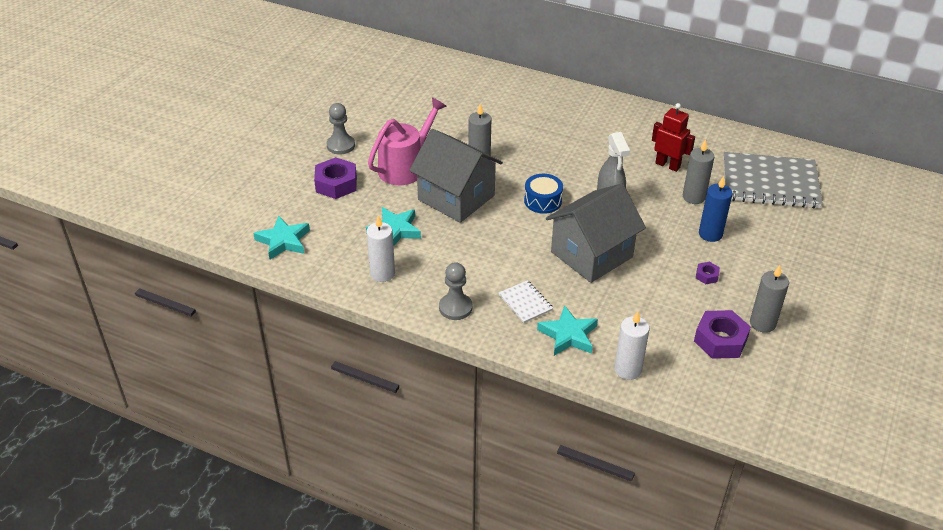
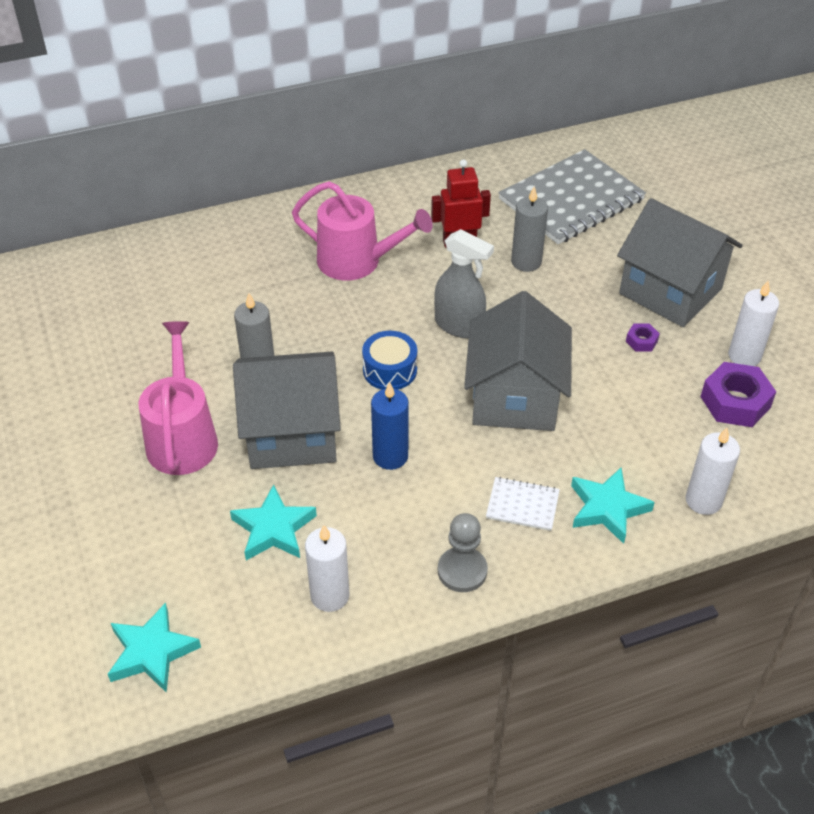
camera: 45 degrees left, 5 degrees up
purple nut [314,157,357,199] -> none
grey pawn [326,103,355,154] -> none
blue candle [699,176,733,242] -> blue candle moved to [371,382,409,470]
grey candle [750,265,789,333] -> white candle [728,281,779,366]
none -> pink watering can [292,181,433,280]
none -> grey house [617,198,743,327]

